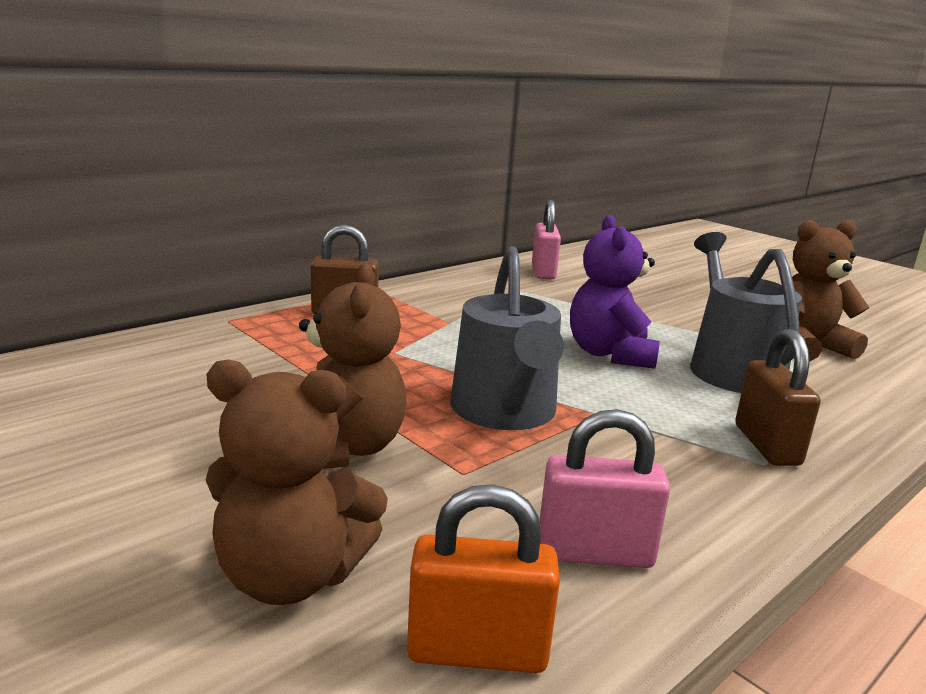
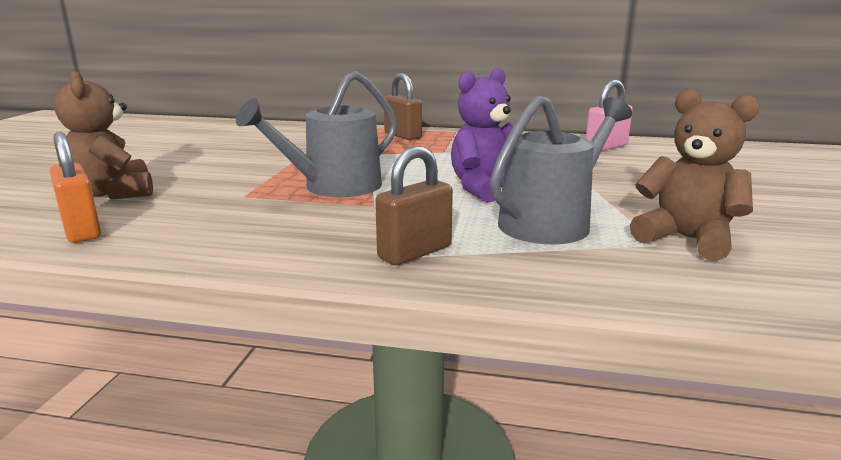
camera: 55 degrees right, 0 degrees up
brown teddy bear [299,263,407,469] -> none
pink padlock [539,409,670,568] -> none

